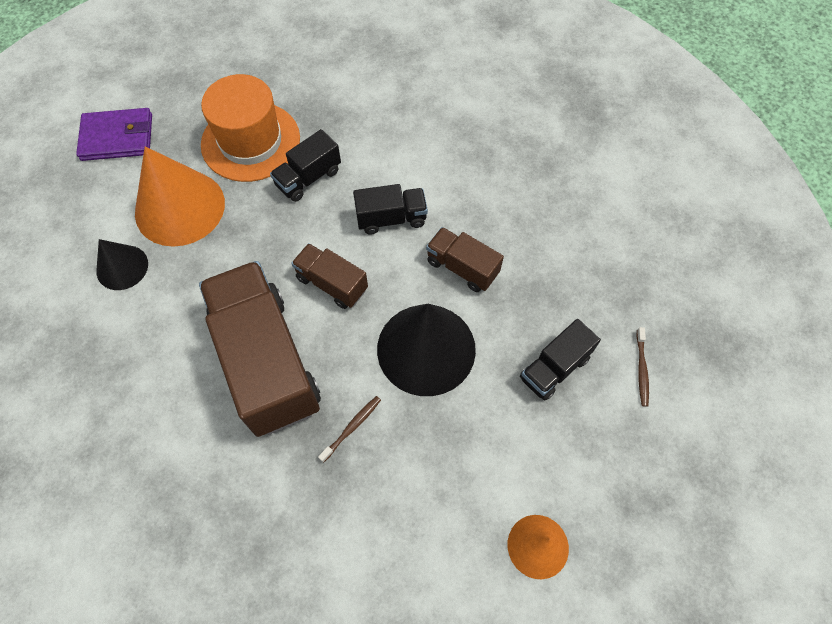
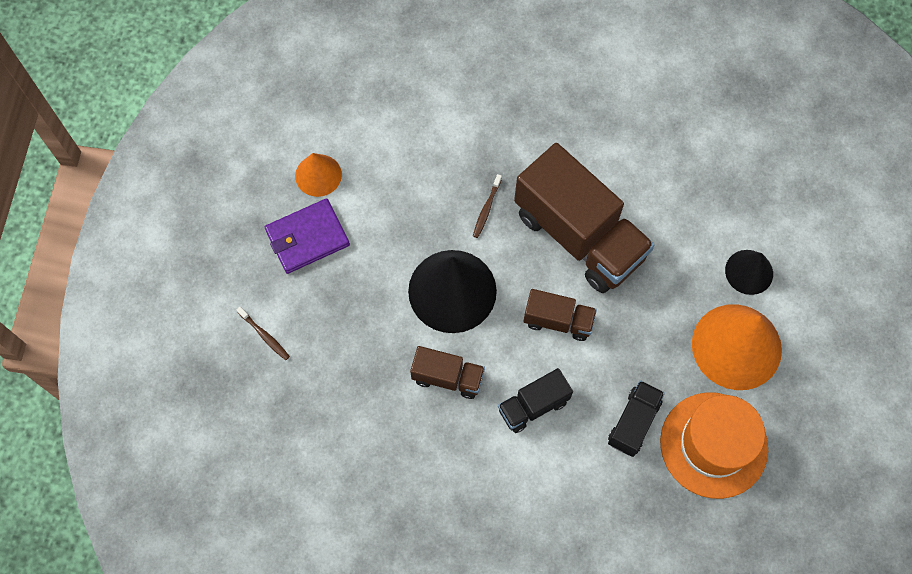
camera: 160 degrees right, 5 degrees up
purple wallet [76,108,152,161] -> purple wallet moved to [265,198,350,274]
black truck [520,319,601,400] -> none
brown toothbrush [637,327,649,407] -> brown toothbrush turned 150 degrees clockwise [236,307,290,360]

